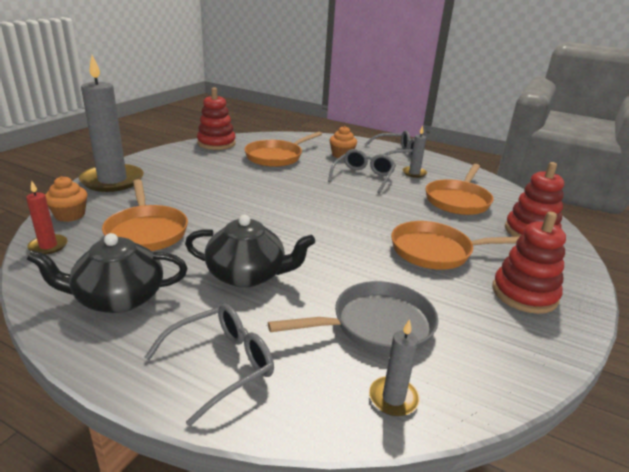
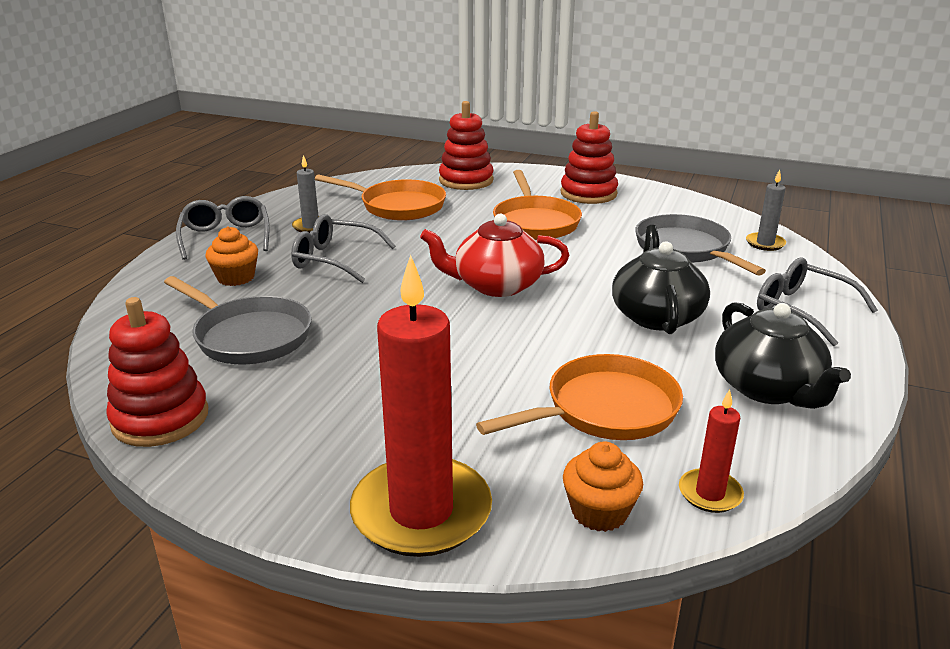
camera: 95 degrees left, 0 degrees up
grey candle [79,55,144,192] -> red candle [350,255,492,557]
orange pan [244,132,322,167] -> grey pan [164,276,312,364]
none -> red teapot [420,214,569,297]

